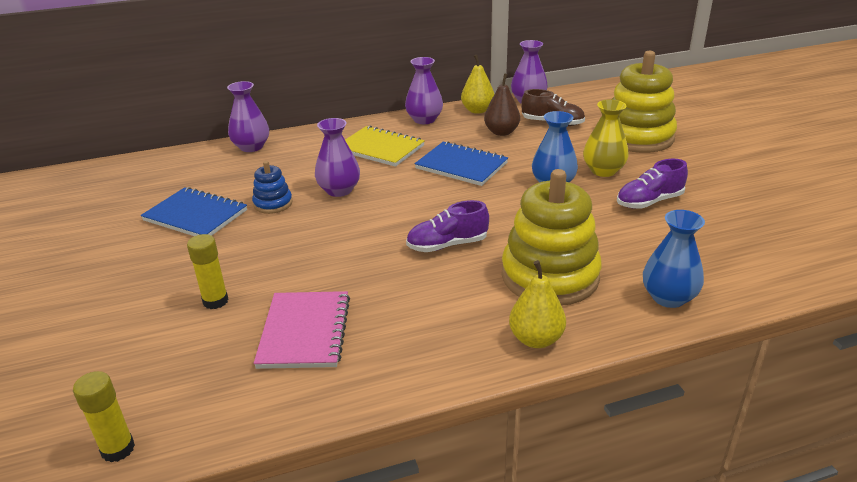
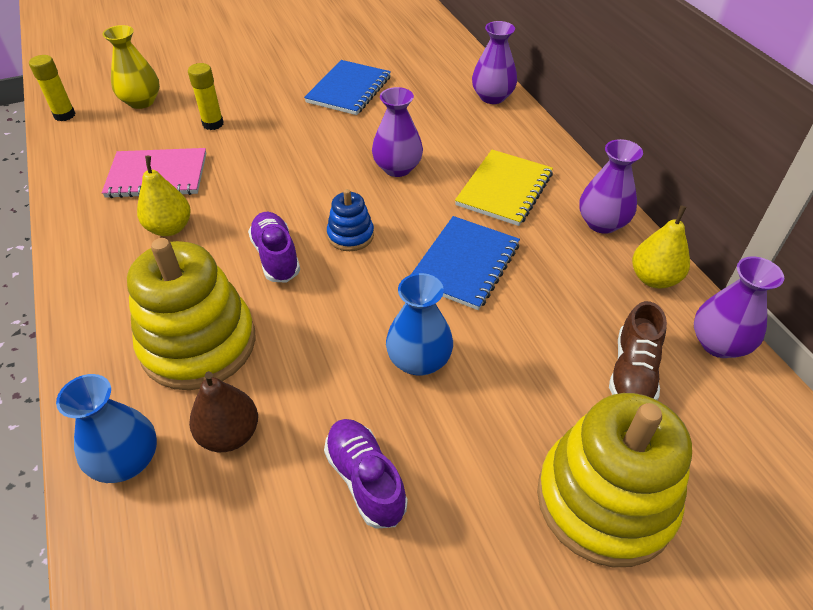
camera: 85 degrees right, 15 degrees up
blue stacking toy [252,161,293,214] -> blue stacking toy moved to [327,189,374,251]
brown pear [484,73,520,136] -> brown pear moved to [189,371,258,452]
yellow pear [509,260,566,348] -> yellow pear moved to [137,156,191,236]
yellow vase [583,99,629,177] -> yellow vase moved to [102,25,160,109]

